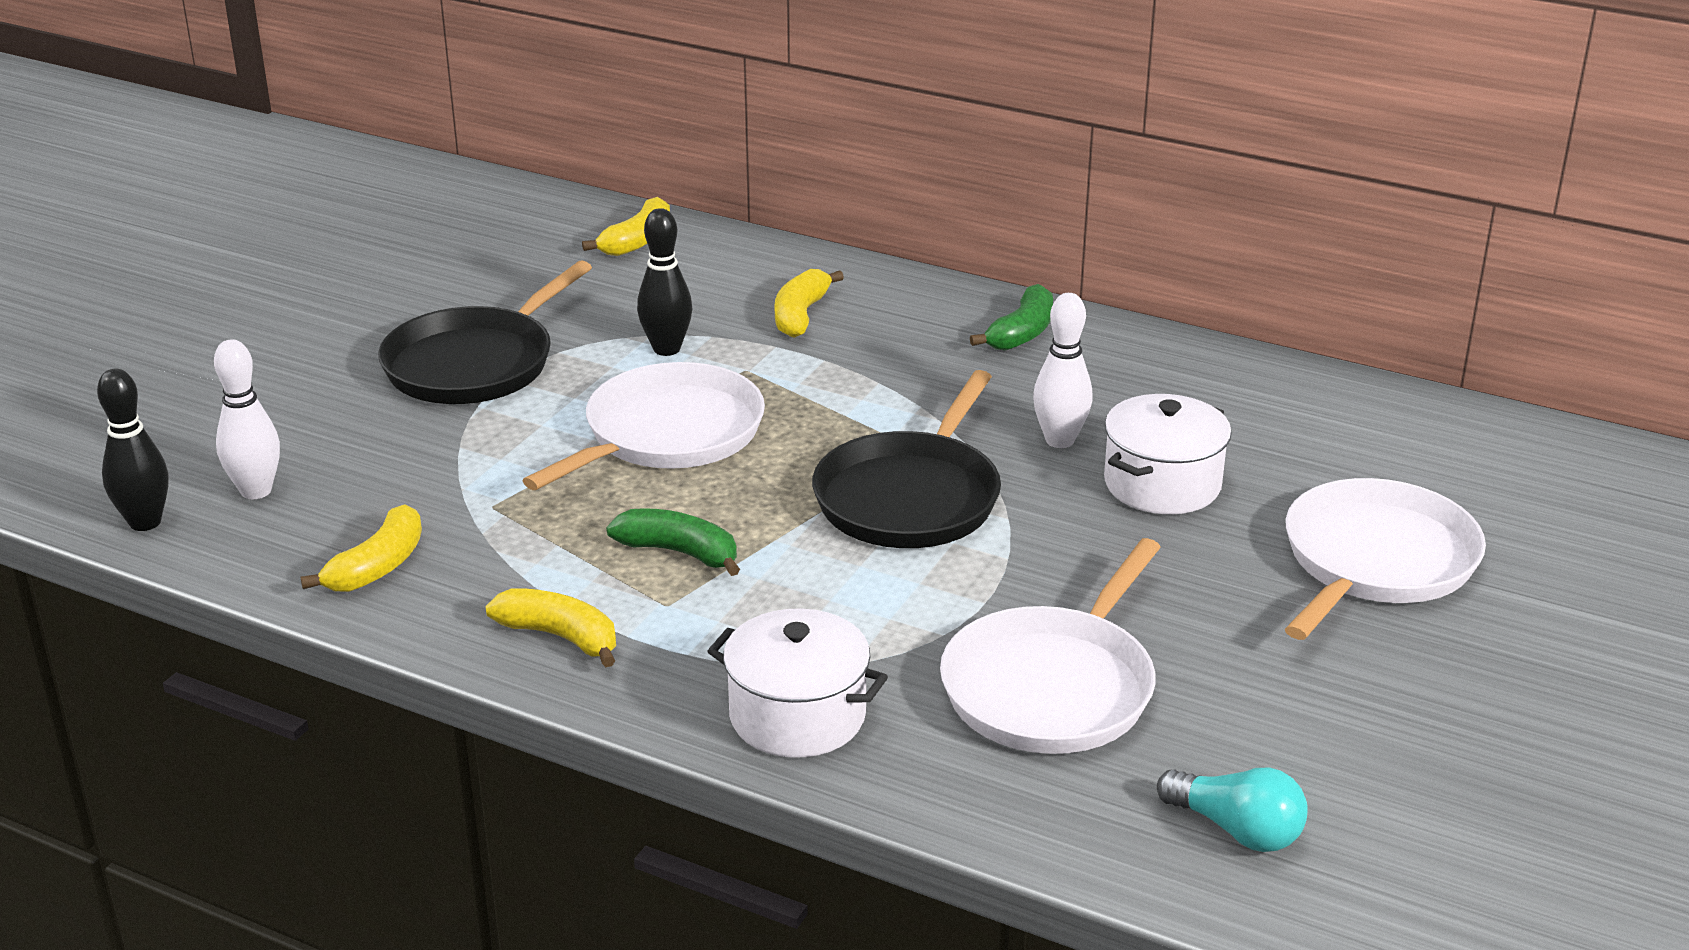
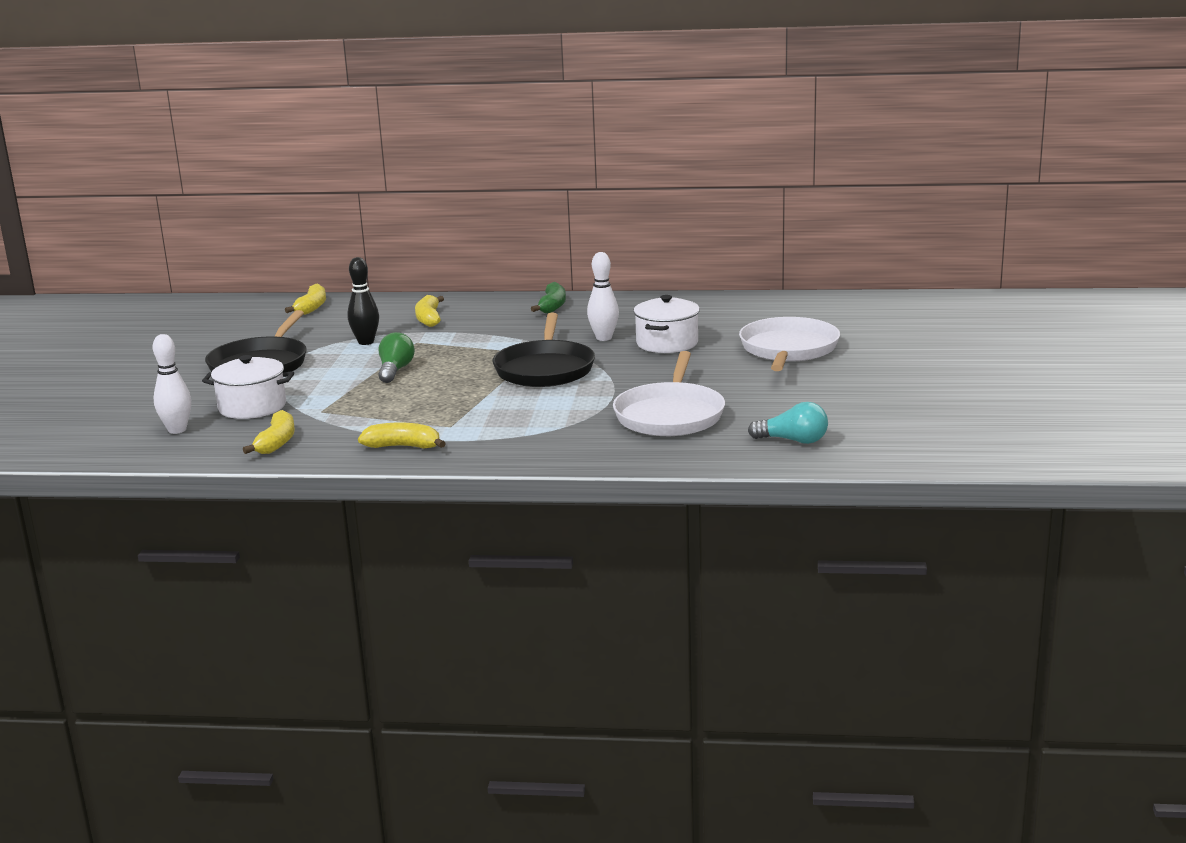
camera: 20 degrees left, 10 degrees down
black bowling pin [97,368,169,531] -> none
white pan [522,362,765,490] -> green light bulb [378,332,415,383]
green banana [606,508,740,576] -> none
white pot [707,608,888,758] -> white pot moved to [202,355,294,419]

